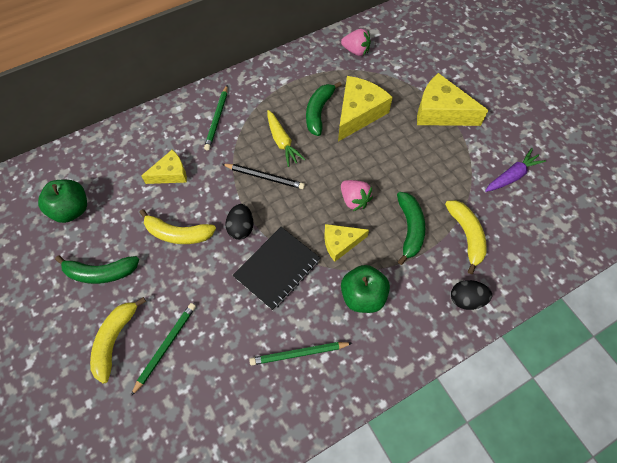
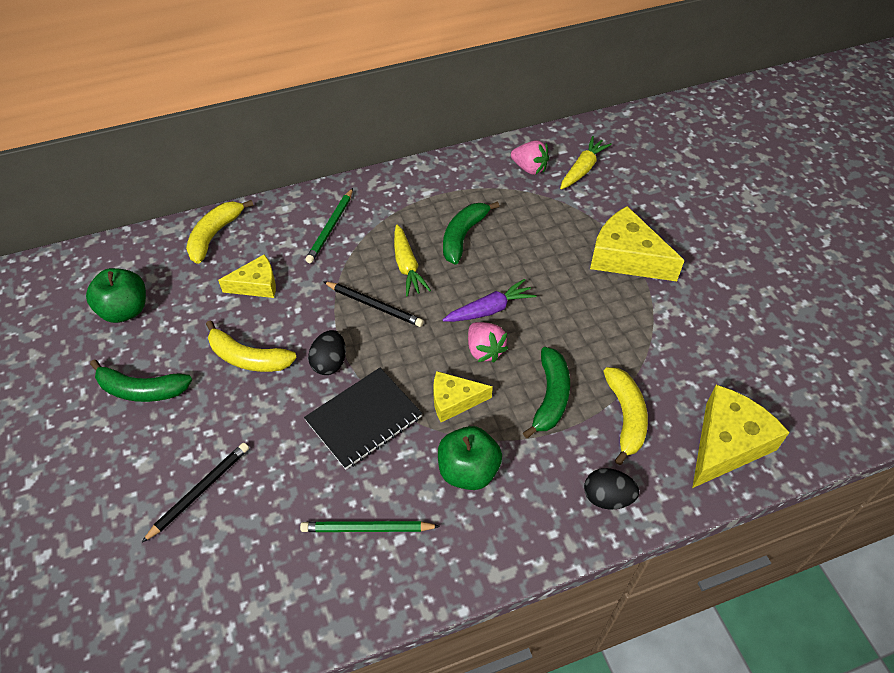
camera: 10 degrees right, 10 degrees down
yellow banana [90,297,146,384] -> yellow banana moved to [186,200,254,264]
green pencil [131,303,196,396] -> black pencil [141,443,249,543]
yellow cheese [338,76,393,141] -> yellow cheese moved to [692,385,790,488]
purple carrot [485,148,546,192] -> purple carrot moved to [443,279,537,322]
none -> yellow carrot [560,136,612,189]

